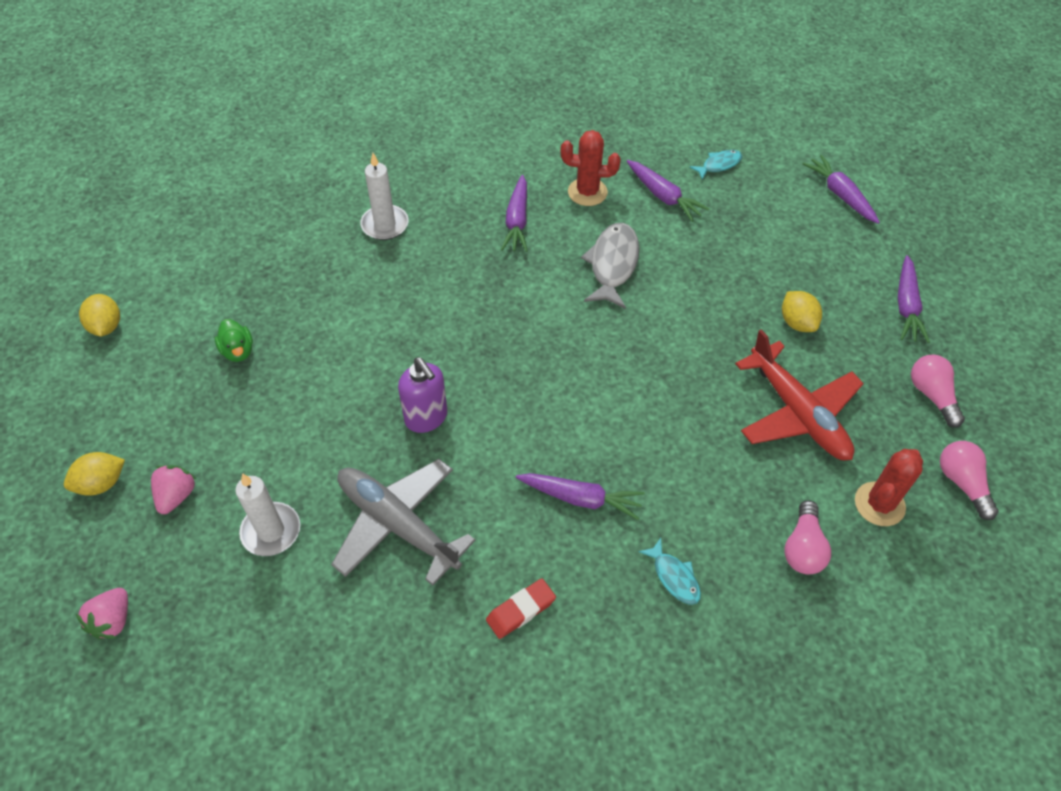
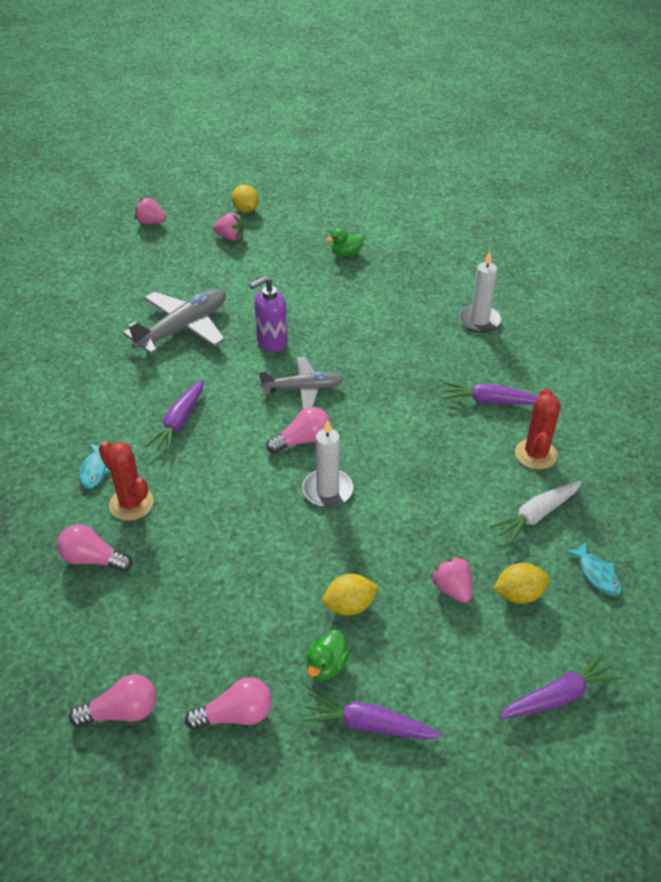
camera: 95 degrees right, 10 degrees down
yellow lemon [79,294,120,337] -> yellow lemon moved to [493,563,549,604]
white candle [235,473,300,556] -> white candle moved to [302,419,353,507]
red eraser [486,578,556,639] -> none
grey fish [581,223,639,309] -> none
purple carrot [627,160,709,222] -> white carrot [490,481,582,544]
turquoise fish [639,538,701,605] -> turquoise fish turned 60 degrees counterclockwise [79,443,110,489]
red plane [735,329,864,460] -> none
red cactus [855,449,923,526] -> red cactus moved to [98,441,154,521]
none -> grey plane [259,357,343,409]
none -> pink light bulb [266,407,330,454]
none -> green duck [306,630,349,681]
none -> pink strawberry [431,556,472,603]

